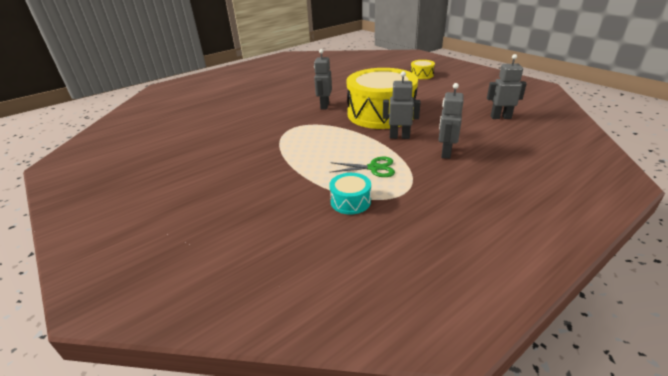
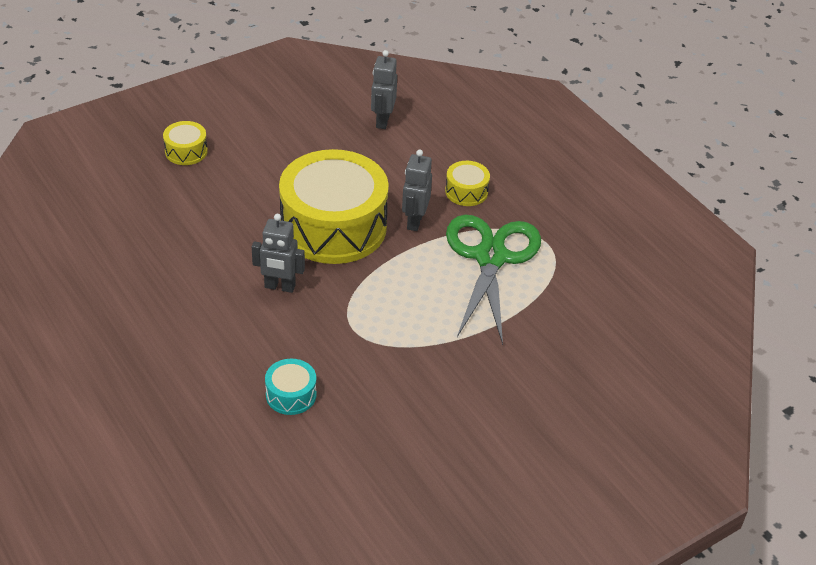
camera: 90 degrees left, 10 degrees up
turquoise drum [329,173,371,215] -> turquoise drum moved to [265,359,317,415]
green scissors [331,157,395,177] -> green scissors [446,215,541,345], size x2.12
grey robot [438,83,464,159] -> yellow drum [445,161,490,206]

